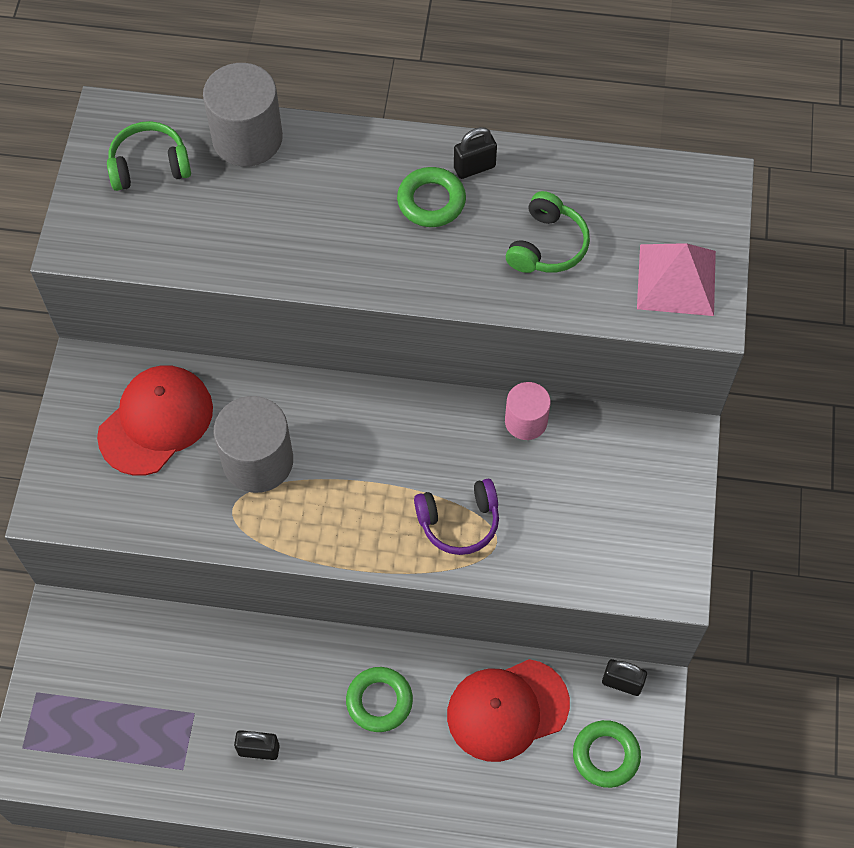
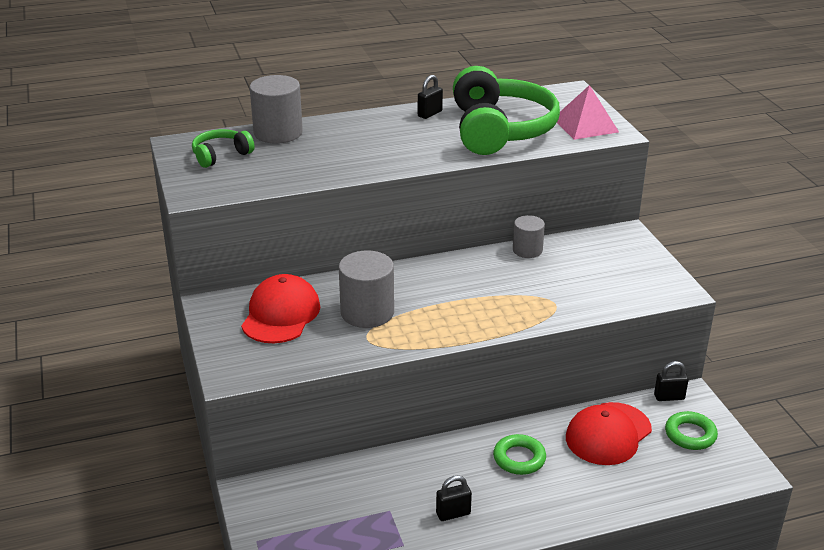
camera: 25 degrees left, 30 degrees down
green ring [397,167,466,227] -> none
purple headphones [414,479,499,555] -> none
pink cylinder [505,382,551,440] -> grey cylinder [513,215,545,258]
green headphones [506,191,590,273] -> green headphones [453,66,560,155], size x2.13

